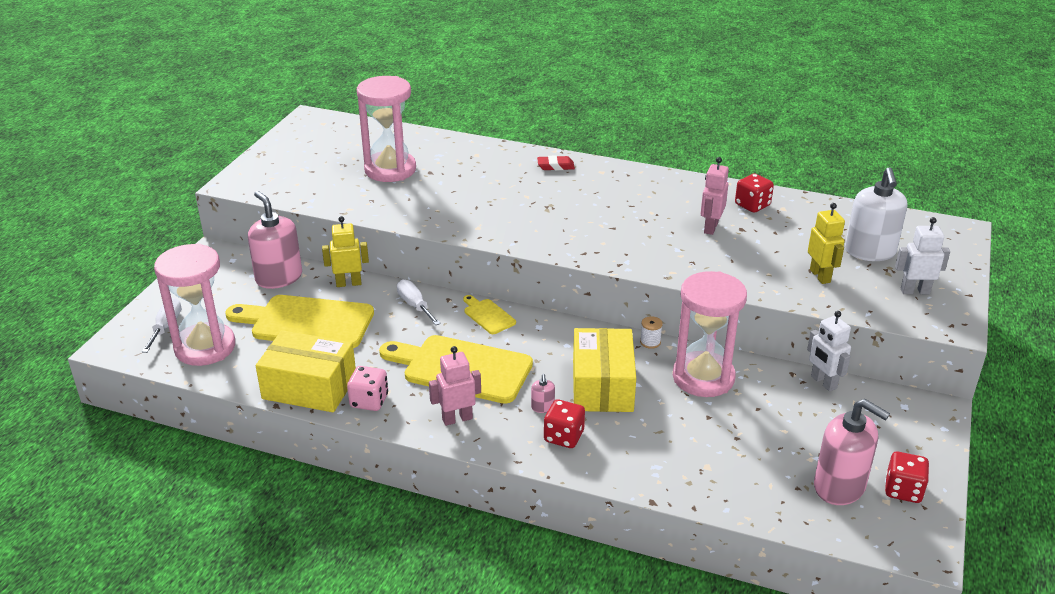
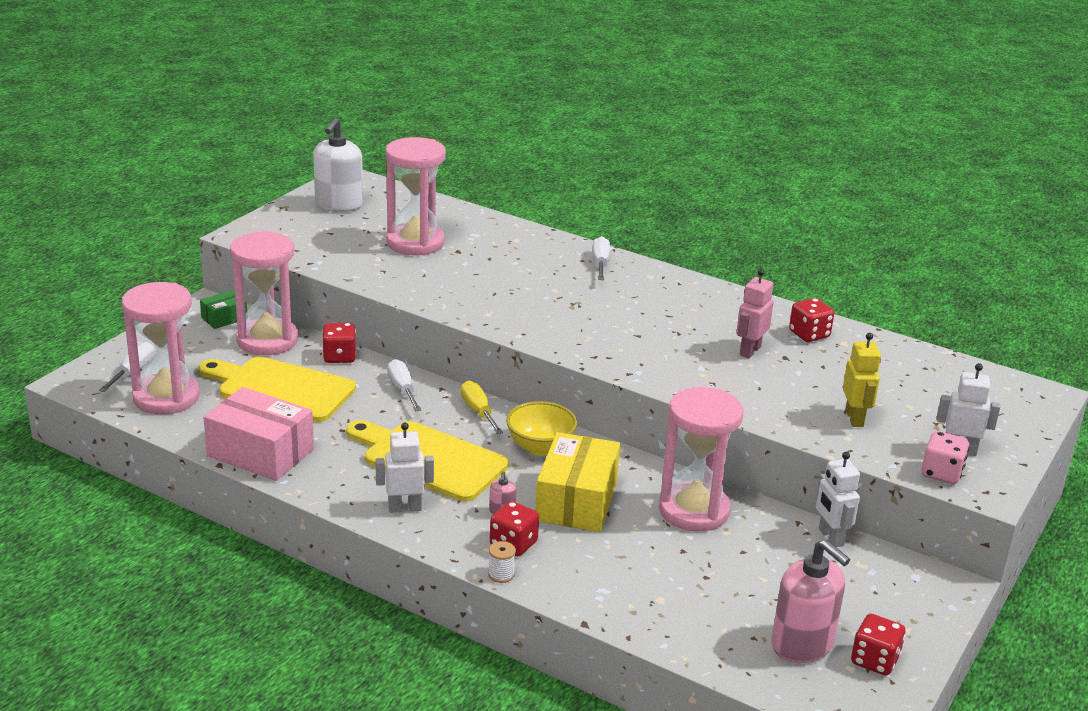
camera: 10 degrees right, 5 degrees down
pink soap dispenser [248,191,302,289] -> pink hourglass [230,231,298,355]
yellow box [255,330,356,413] -> pink box [203,387,314,481]
yellow robot [322,216,369,287] -> red dice [322,323,356,363]
pink dice [347,366,388,411] -> pink dice moved to [921,431,969,484]
pink robot [429,346,481,426] -> white robot [376,422,434,513]
yellow cutting board [463,295,516,334] -> yellow screwdriver [461,380,503,434]
red eraser [537,155,575,170] -> white screwdriver [593,236,610,280]
white spool [640,316,663,349] -> white spool moved to [488,541,516,583]
white soap dispenser [845,167,907,261] -> white soap dispenser moved to [313,118,363,212]
none -> green box [200,290,247,329]
none -> yellow bowl [506,401,577,456]

